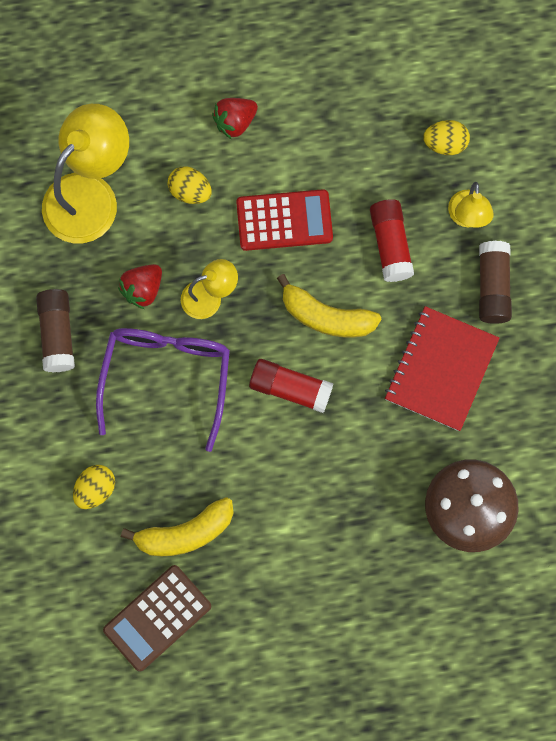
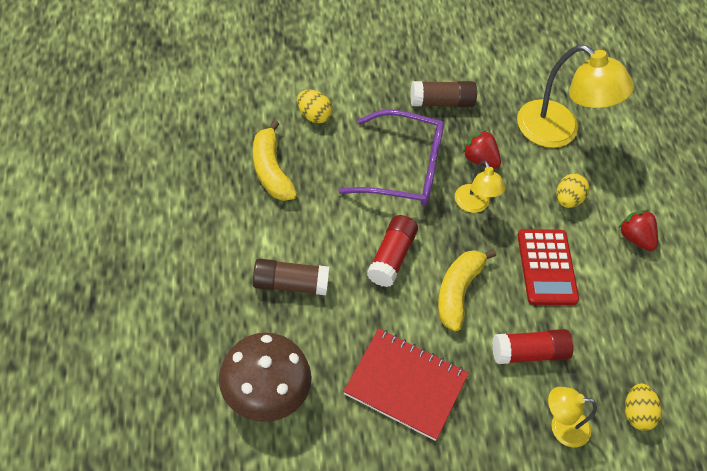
camera: 85 degrees right, 20 degrees down
brown calculator [103,565,212,671] -> none
brown glue stick [479,241,512,324] -> brown glue stick moved to [253,258,329,295]

